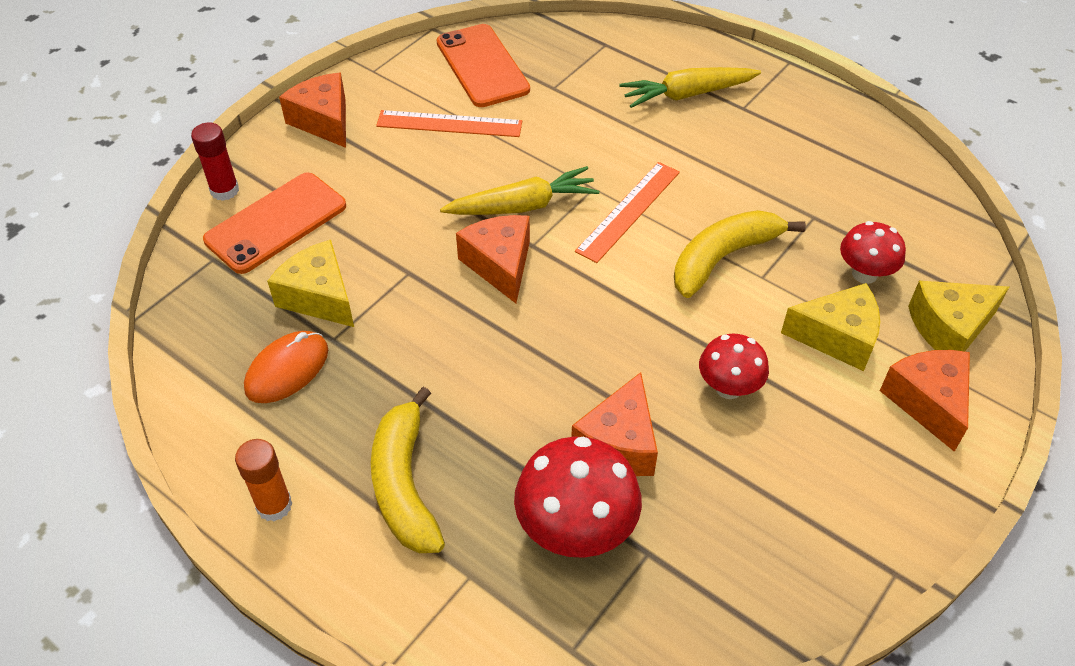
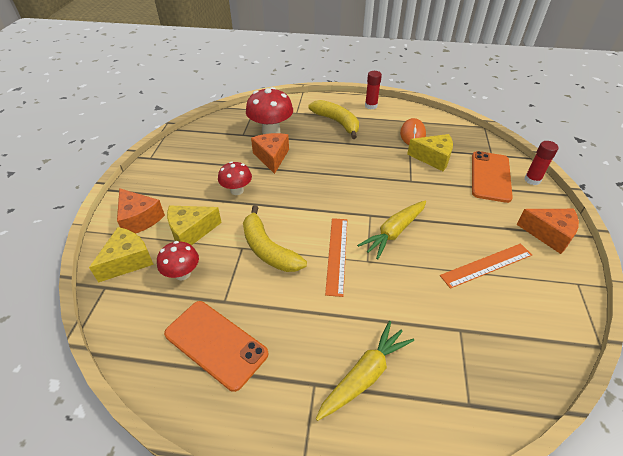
camera: 150 degrees right, 5 degrees down
orange glue stick [235,439,293,521] -> red glue stick [365,71,382,109]
orange phone [436,24,530,107] -> orange phone moved to [164,301,268,392]
orange cheese [456,215,530,303] -> none
yellow banana [674,210,806,298] -> yellow banana turned 120 degrees clockwise [243,205,307,272]

